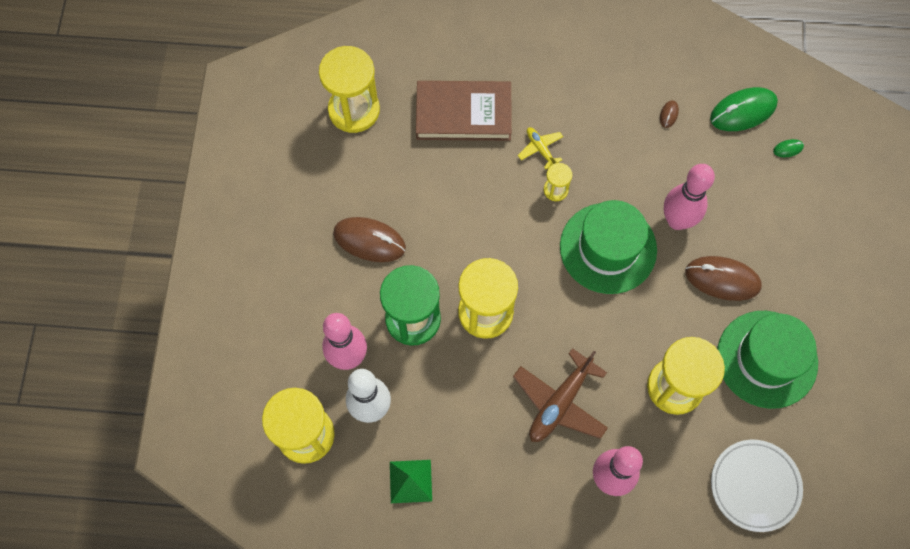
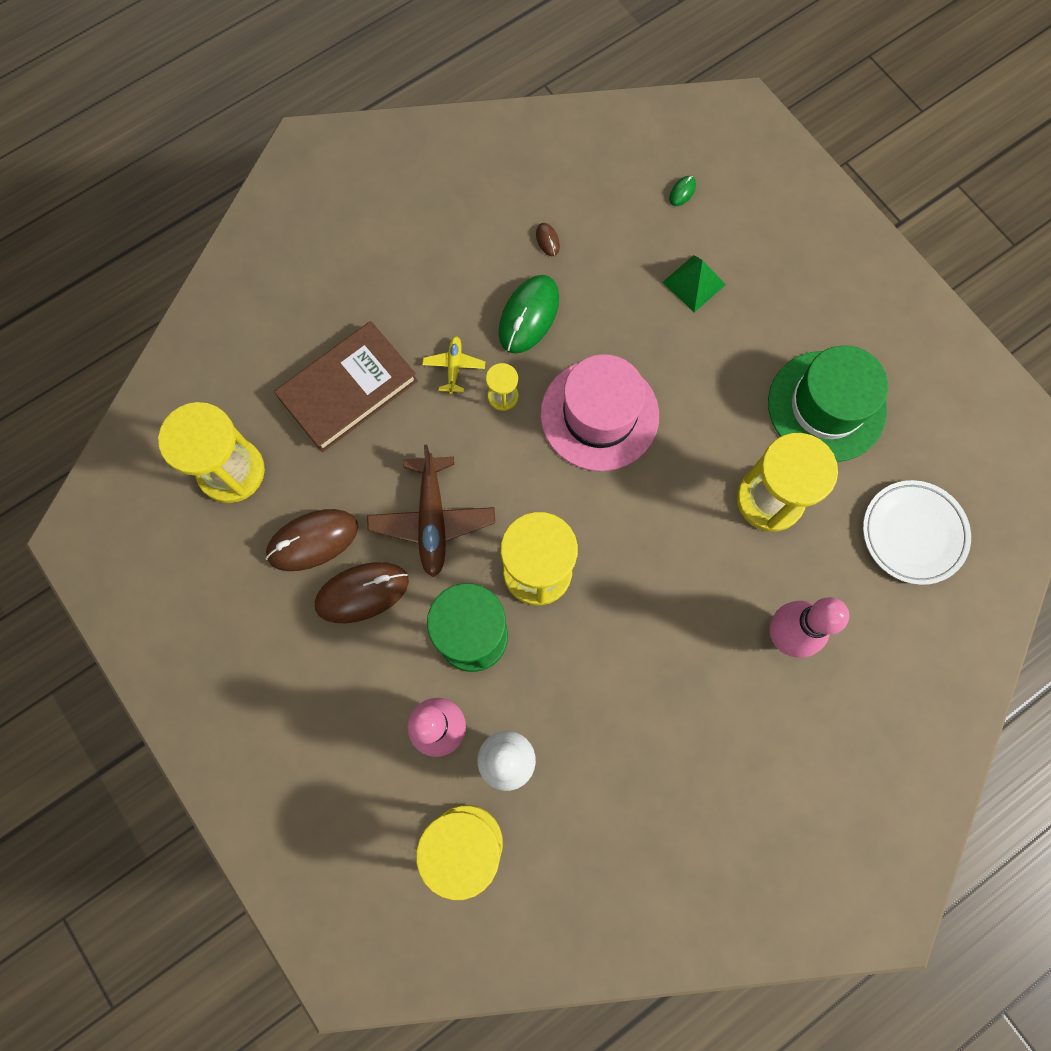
camera: 40 degrees left, 5 degrees up
green pyramid [390,460,432,503] -> green pyramid moved to [662,255,726,312]
brown plane [513,348,608,442] -> brown plane moved to [367,445,495,577]
yellow plane [518,127,563,170] -> yellow plane turned 75 degrees clockwise [422,336,485,395]
green hat [560,200,657,294] -> pink hat [541,354,659,471]
pink bowling pin [664,164,715,230] -> none
brown mouse [685,256,762,301] -> brown mouse moved to [266,509,358,571]
green mouse [710,87,778,131] -> green mouse moved to [499,275,559,354]

